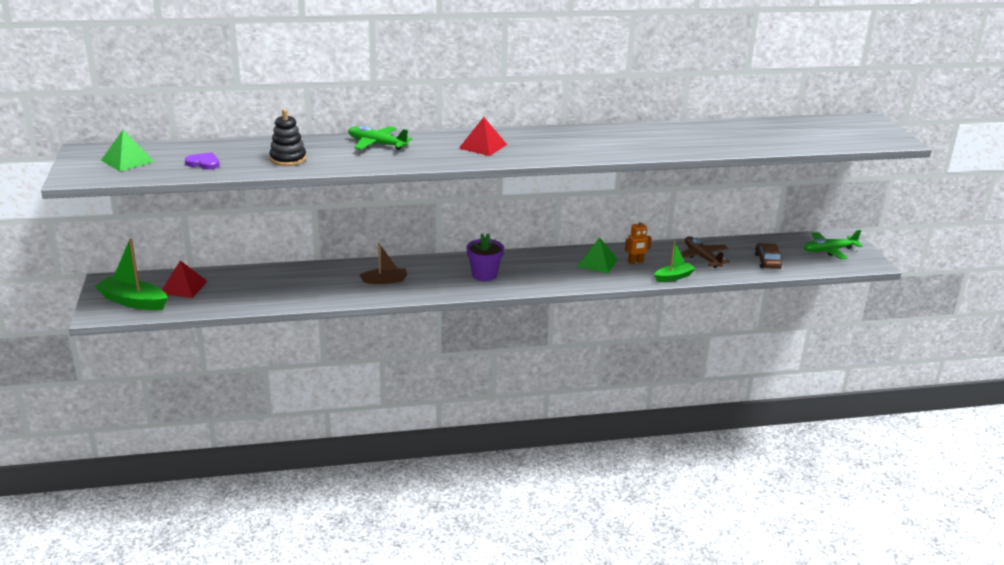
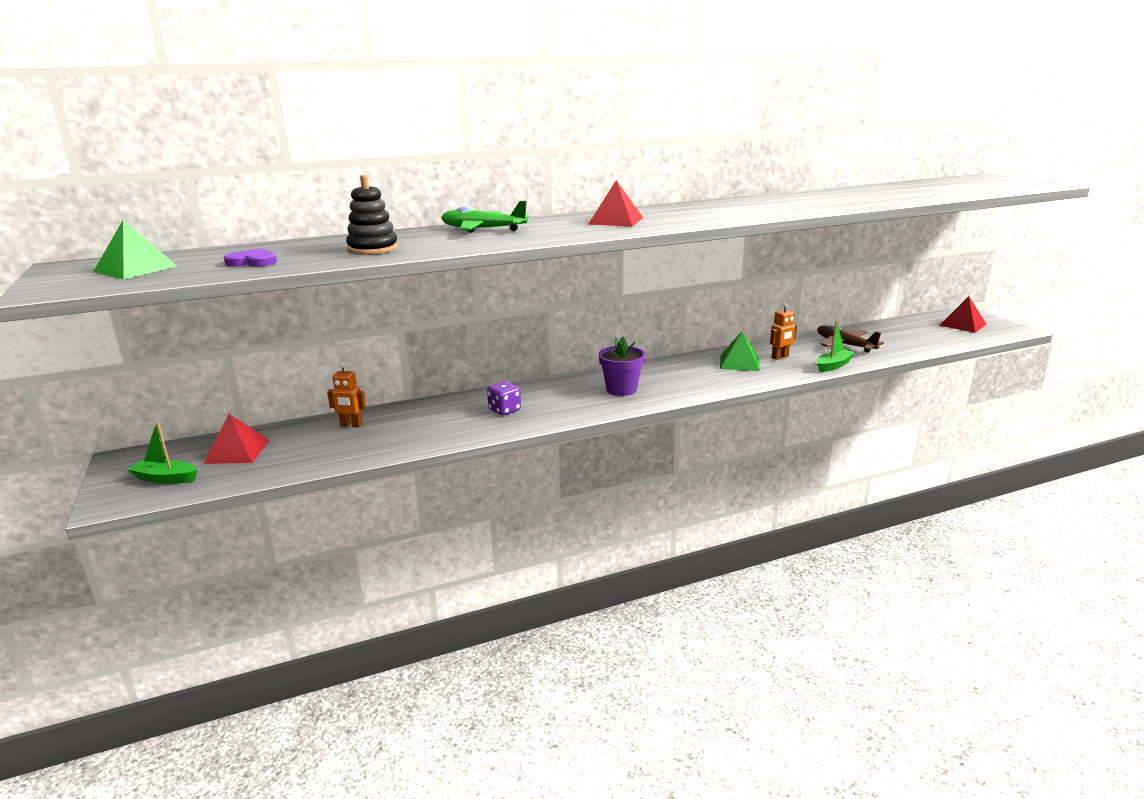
camera: 10 degrees left, 5 degrees down
green boat [95,239,168,310] -> green boat [127,422,197,484], size x0.62
brown boat [359,243,407,284] -> purple dice [487,381,521,415]
brown car [755,243,782,269] -> none
green plane [804,230,863,259] -> red pyramid [939,296,986,333]
none -> orange robot [327,363,366,428]

